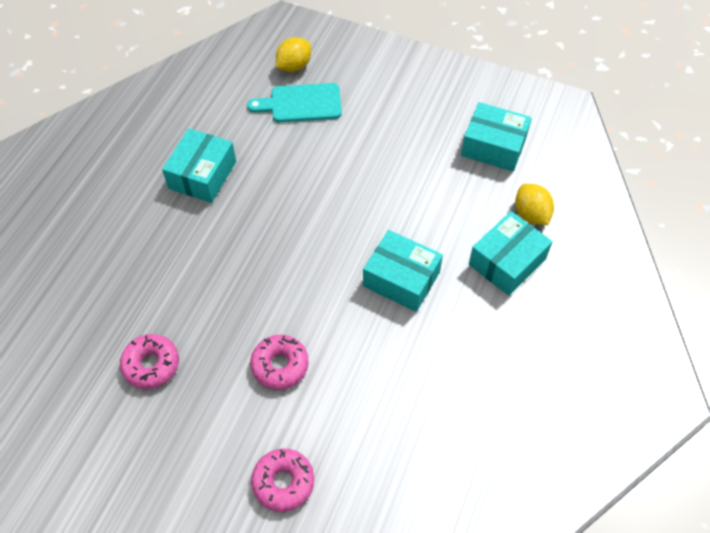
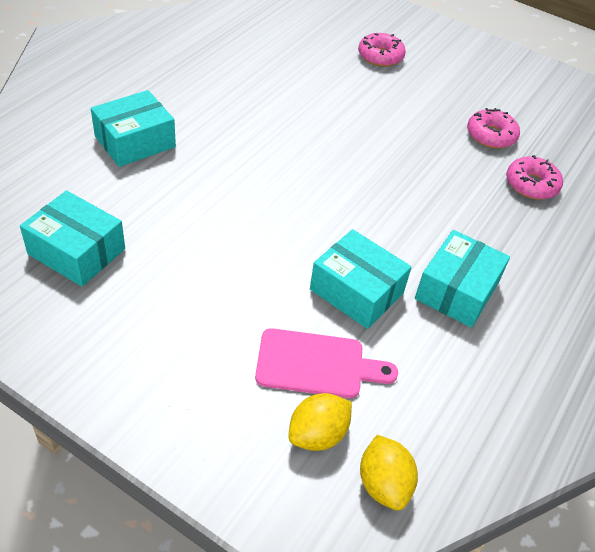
camera: 175 degrees left, 10 degrees down
turquoise cutting board [247,83,342,122] -> pink cutting board [255,328,398,398]
pink donut [250,335,309,390] -> pink donut moved to [506,155,563,199]
turquoise box [363,230,443,312] -> turquoise box moved to [310,229,412,329]
yellow lemon [515,184,554,225] -> yellow lemon moved to [360,435,418,511]

